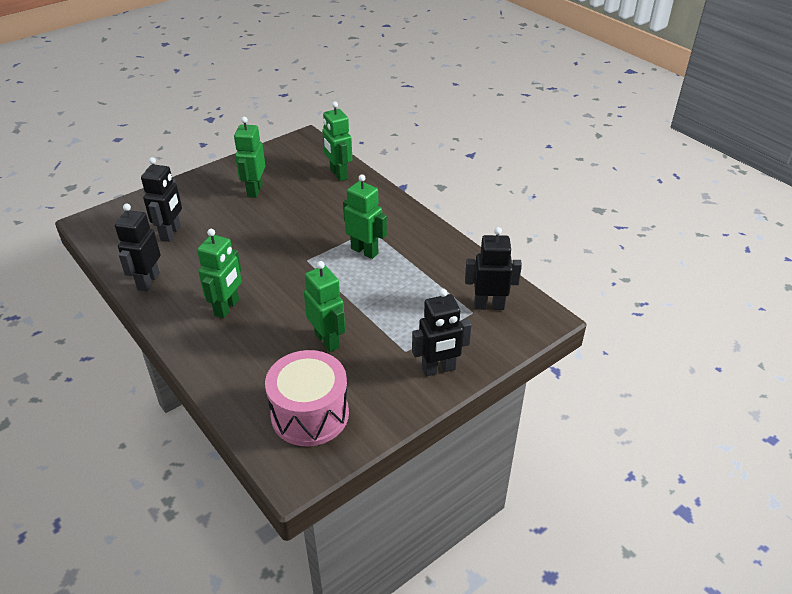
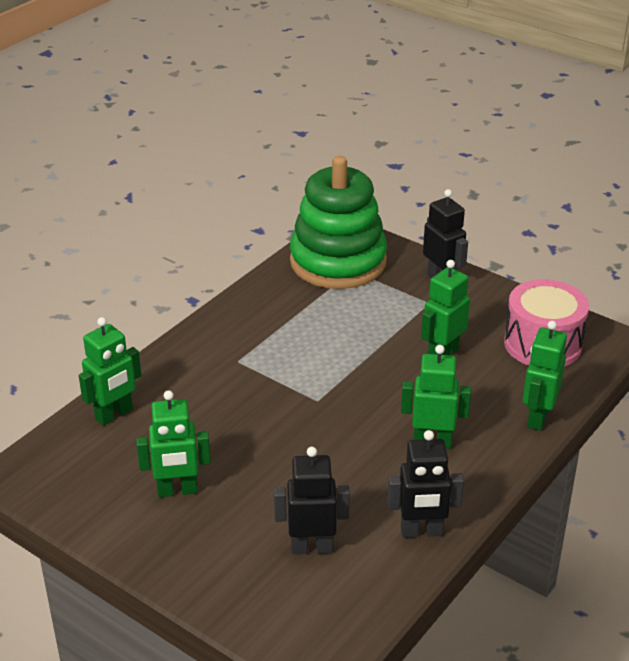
camera: 105 degrees left, 5 degrees down
green robot [343,174,387,259] -> green robot moved to [523,321,567,431]
black robot [465,227,522,310] -> green stacking toy [290,156,387,289]

